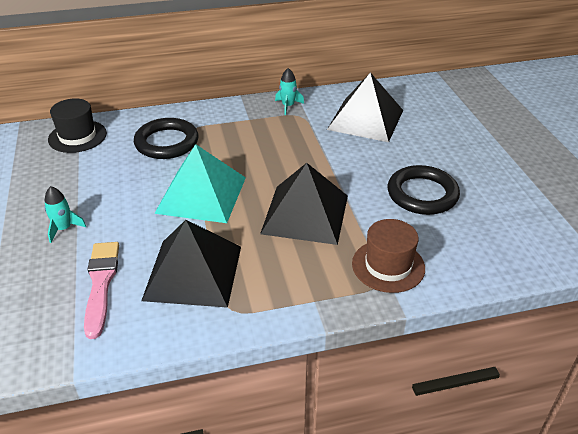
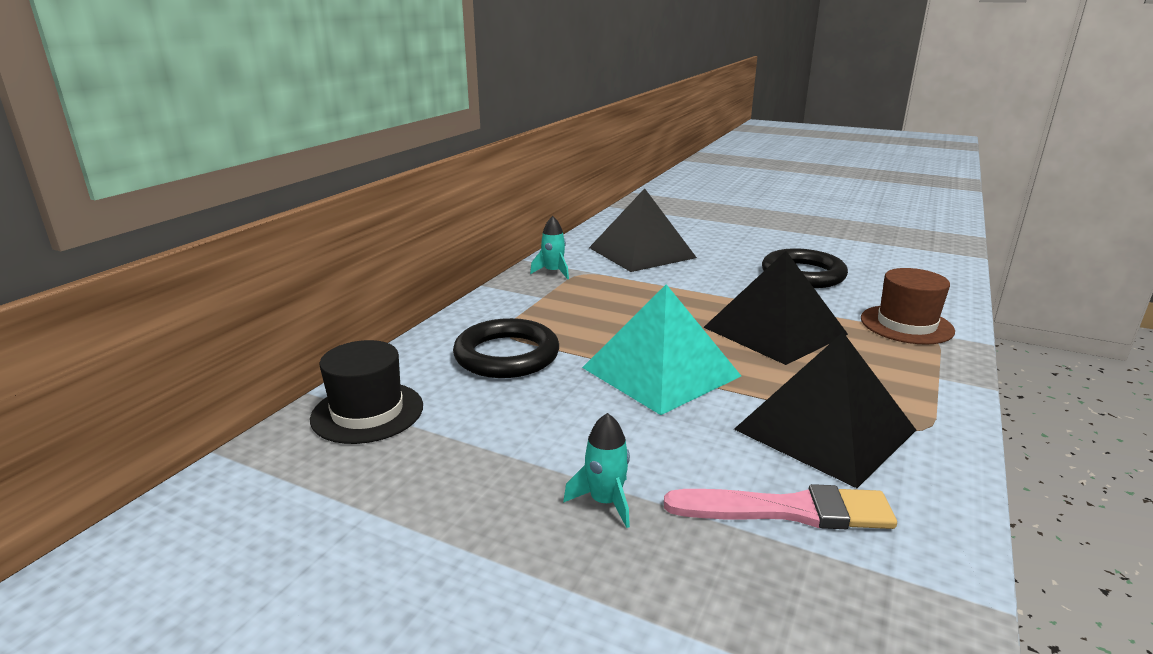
camera: 50 degrees left, 15 degrees down
pink brush [84,242,119,339] -> pink brush turned 150 degrees clockwise [664,484,897,529]

